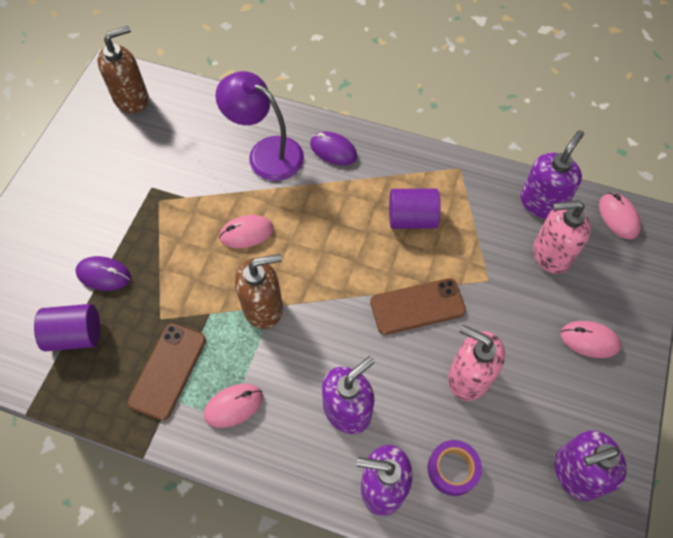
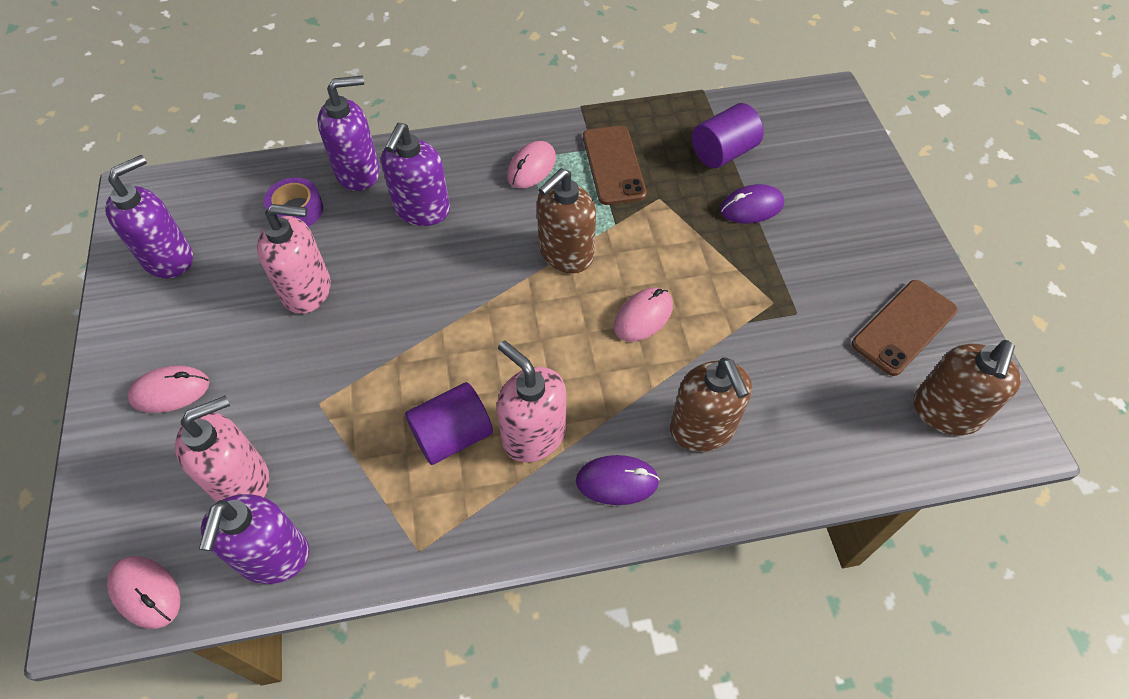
camera: 150 degrees right, 5 degrees down
purple lamp [215,71,304,181] -> brown soap dispenser [670,357,752,452]
brown phone [370,278,466,335] -> brown phone moved to [852,280,957,376]
none -> pink soap dispenser [497,341,566,462]

